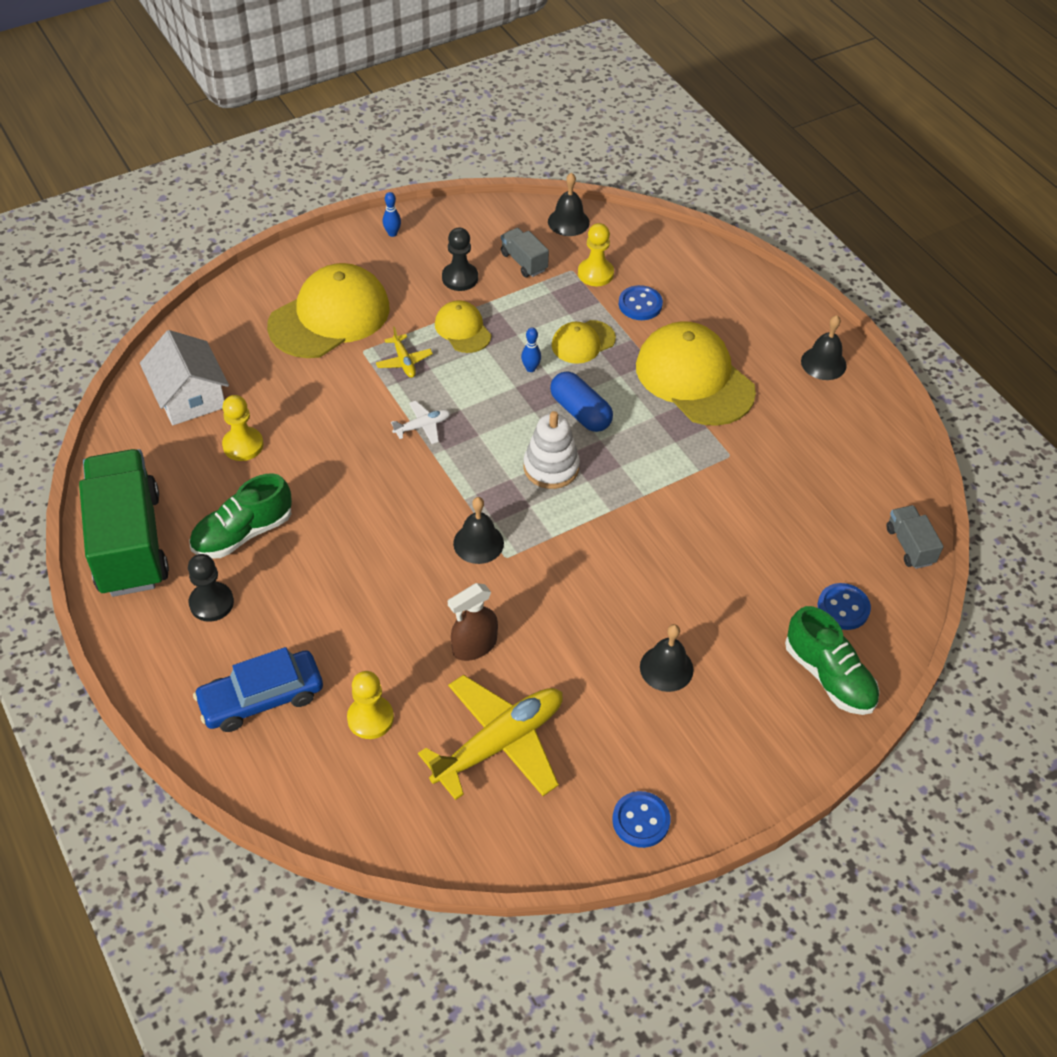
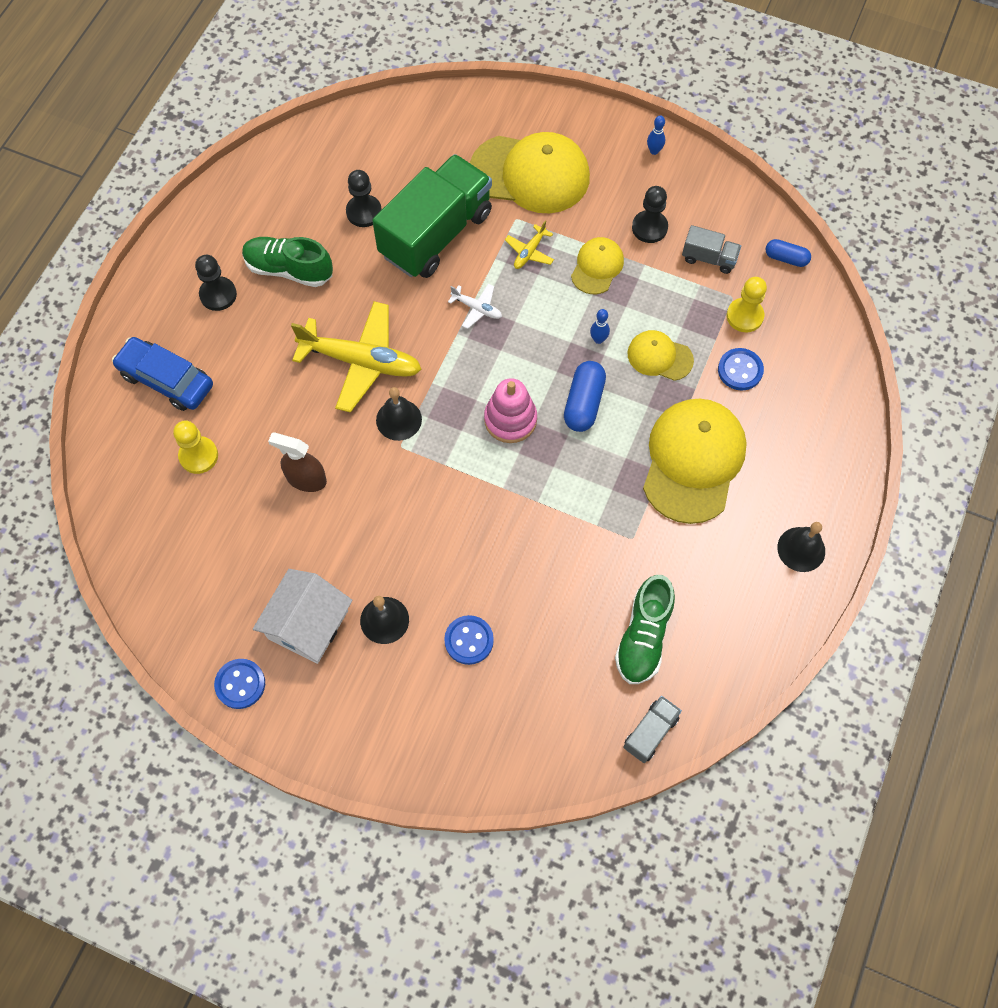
camera: 55 degrees right, 15 degrees up
green truck [79,449,169,597] -> green truck moved to [372,154,492,278]
white house [140,330,229,425] -> white house moved to [253,569,353,664]
yellow pawn [222,395,264,461] -> black pawn [346,170,382,227]
yellow plane [418,675,563,800] -> yellow plane moved to [291,301,422,413]
grey truck [501,228,549,277] -> grey truck turned 90 degrees clockwise [682,225,741,274]
white stacking toy [523,411,580,489] -> pink stacking toy [484,378,537,443]
black bell [548,173,590,236] -> blue capsule [765,239,811,267]
green shoe [785,606,880,715] -> green shoe moved to [615,575,675,684]
blue button [818,583,871,630] -> blue button moved to [444,615,494,665]

